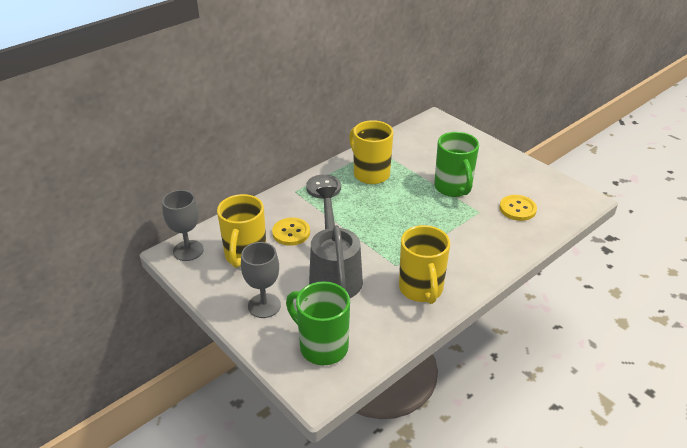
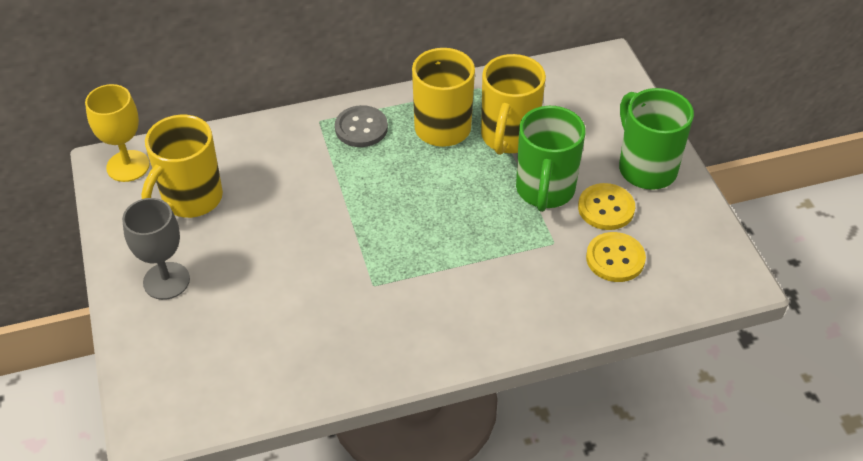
camera: 25 degrees right, 10 degrees up
grey goblet [162,190,204,261] -> yellow goblet [85,84,150,182]
yellow button [272,218,310,246] -> yellow button moved to [578,183,635,230]
green mug [286,281,350,365] -> green mug moved to [619,88,694,190]
grey watering can [309,187,363,298] -> none
yellow mug [399,225,450,304] -> yellow mug moved to [481,54,546,155]

